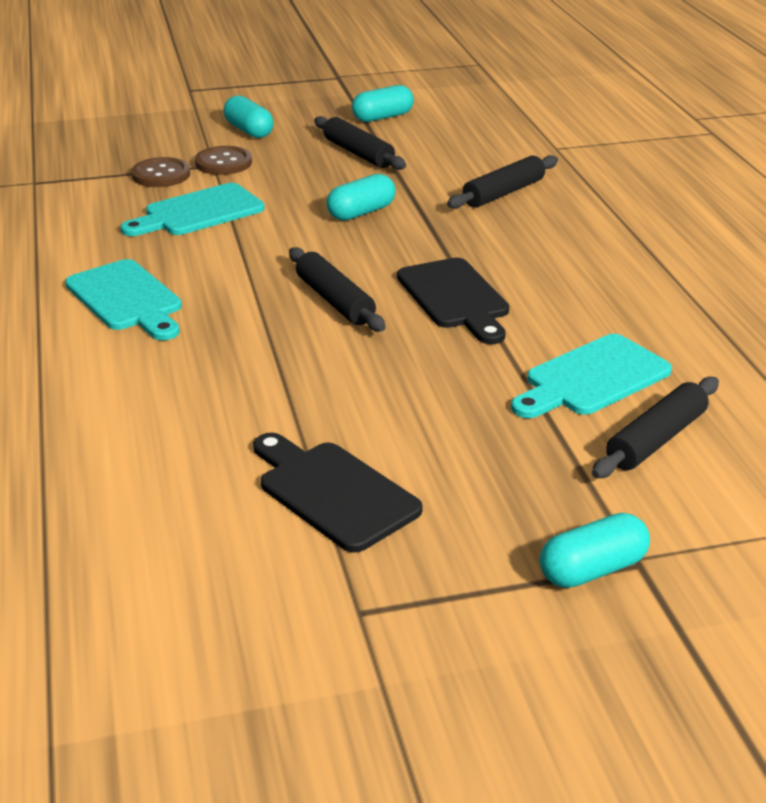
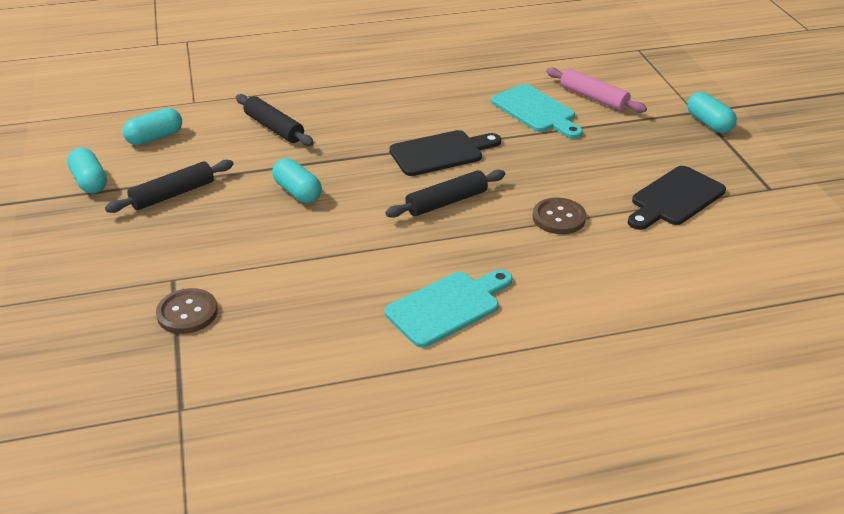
camera: 90 degrees left, 5 degrees up
turquoise cutting board [120,183,265,236] -> none
brown button [195,146,252,175] -> brown button moved to [532,198,586,234]
turquoise capsule [224,96,274,138] -> turquoise capsule moved to [123,108,182,145]
black rolling pin [592,377,719,478] -> pink rolling pin [546,67,647,113]

